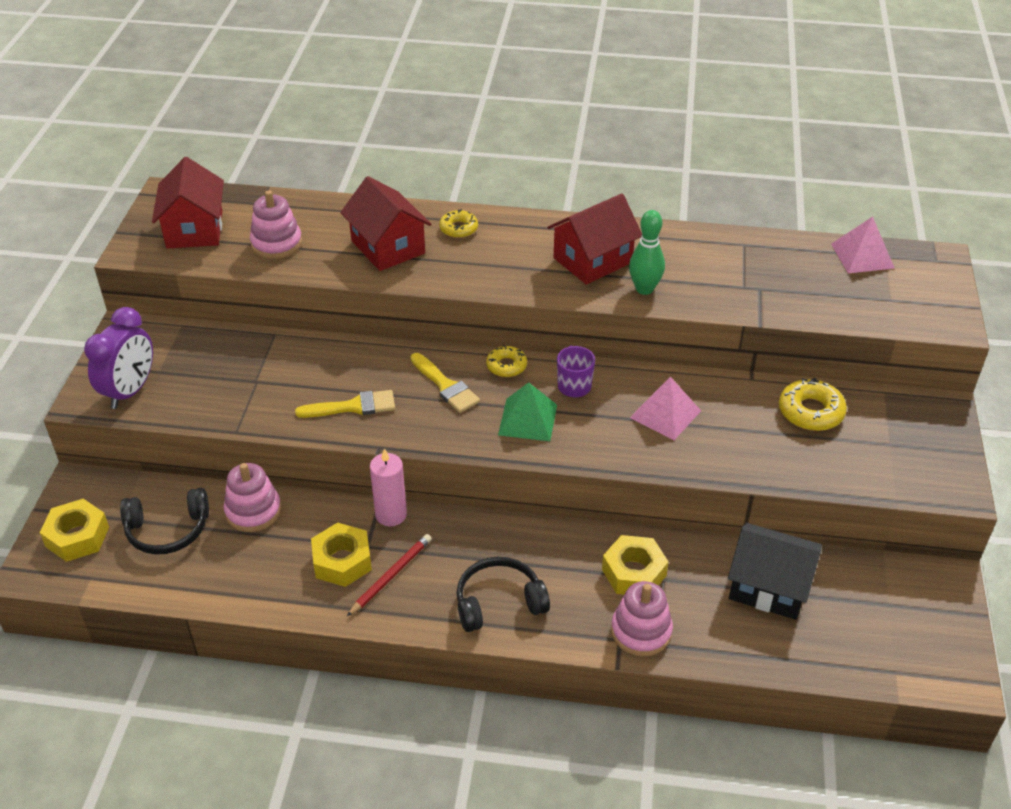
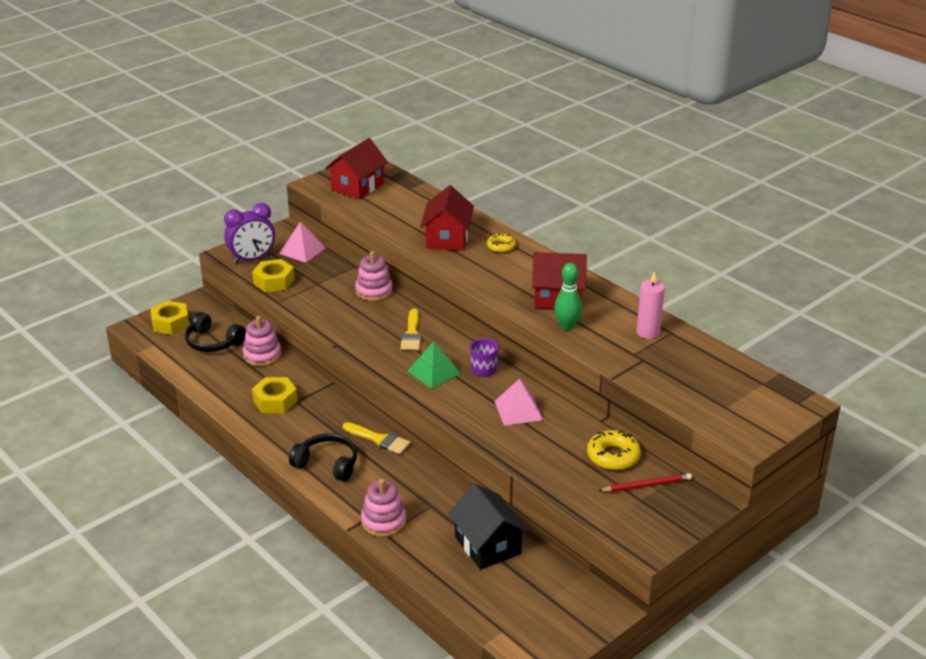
camera: 40 degrees right, 10 degrees down
pink stacking toy [250,190,302,259] -> pink stacking toy moved to [355,251,393,301]
yellow brush [295,390,395,418] -> yellow brush moved to [343,422,411,454]
red pencil [347,534,432,616] -> red pencil moved to [598,473,692,492]
pink candle [370,448,407,526] -> pink candle moved to [636,272,665,339]
yellow donut [486,345,527,377] -> none
yellow nut [602,535,669,595] -> yellow nut moved to [252,259,295,292]
pink pyramid [831,217,895,273] -> pink pyramid moved to [279,222,326,263]

